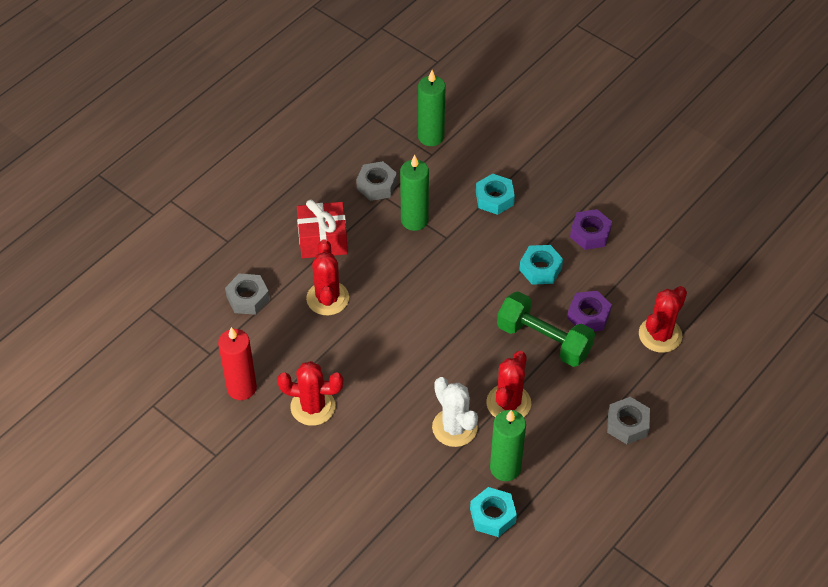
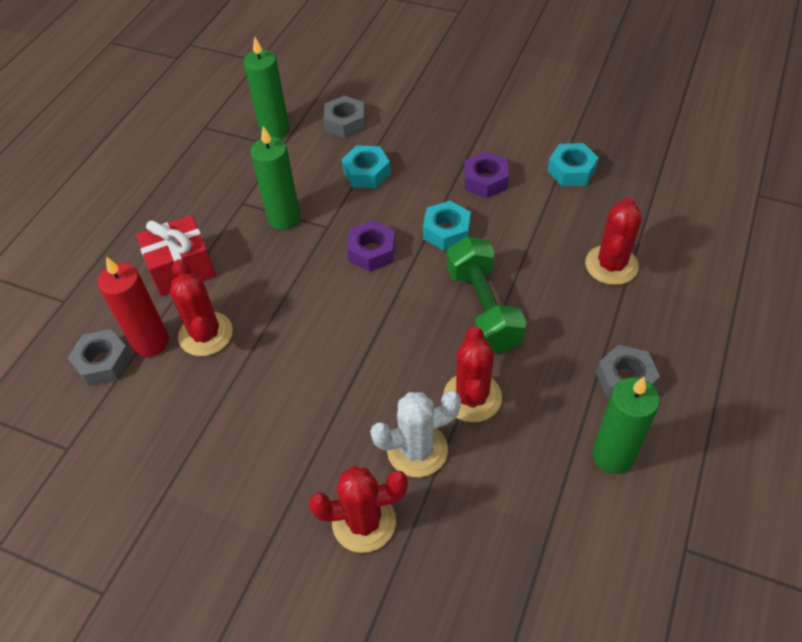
camera: 15 degrees left, 0 degrees up
red candle [218,327,257,400] -> red candle moved to [97,257,169,357]
red cactus [277,361,344,426] -> red cactus moved to [309,466,408,553]
grey nut [356,161,397,201] -> grey nut moved to [324,96,365,138]
white cactus [432,377,478,447] -> white cactus turned 60 degrees counterclockwise [370,391,461,477]
turquoise nut [470,487,517,537] -> turquoise nut moved to [547,143,599,186]
green candle [490,410,526,481] -> green candle moved to [592,377,660,474]
green dumbbell [497,292,595,367] -> green dumbbell turned 60 degrees clockwise [447,236,527,353]
purple nut [567,291,612,331] -> purple nut moved to [347,220,395,272]

